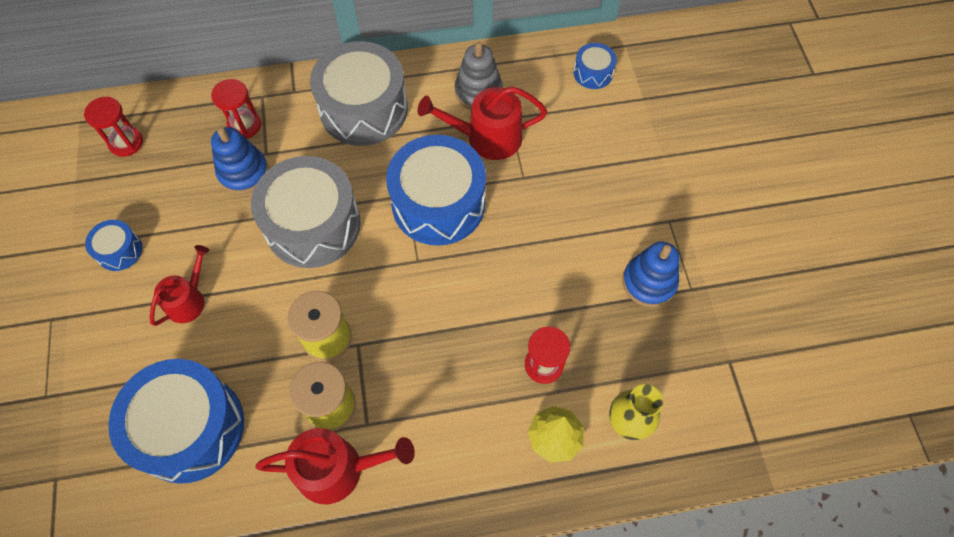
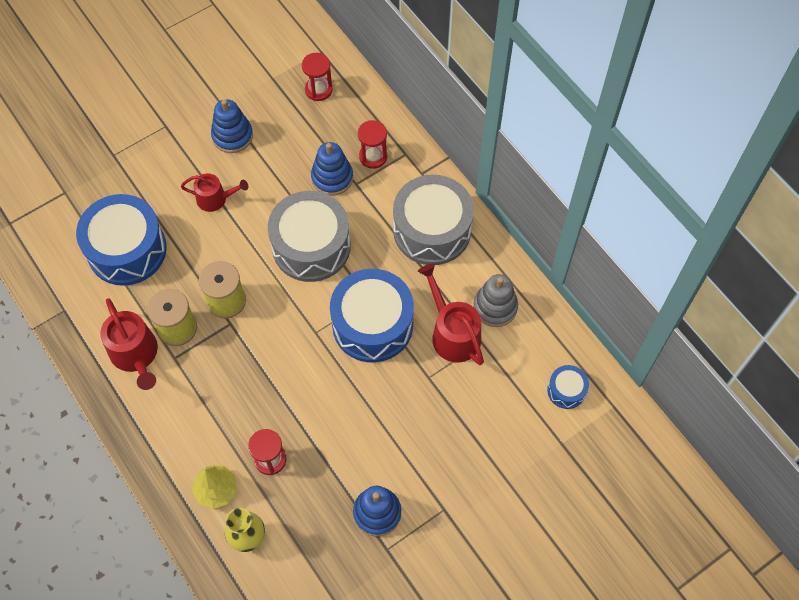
camera: 65 degrees right, 0 degrees up
blue drum [85,220,142,271] -> blue stacking toy [211,99,253,153]

